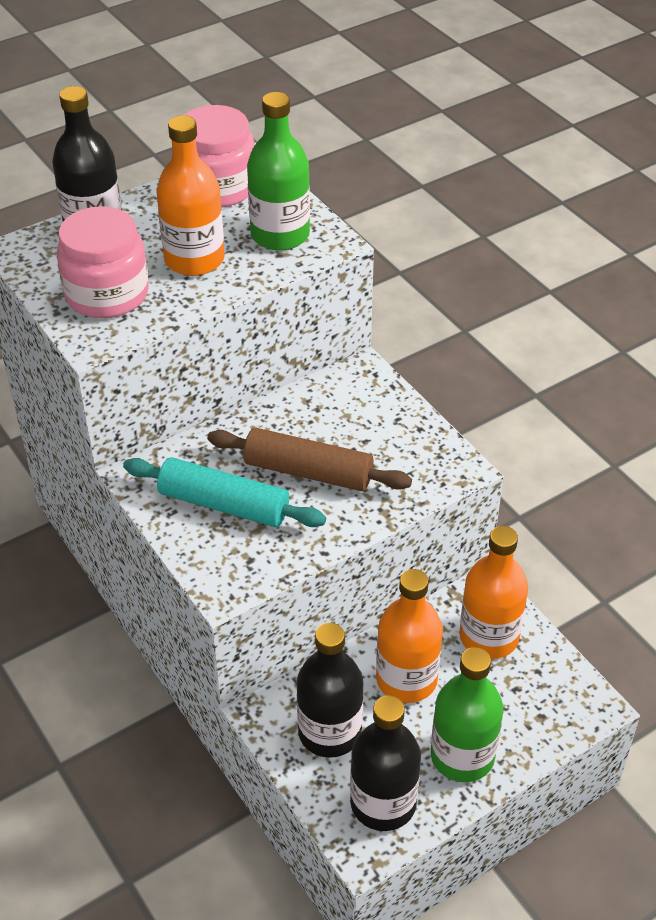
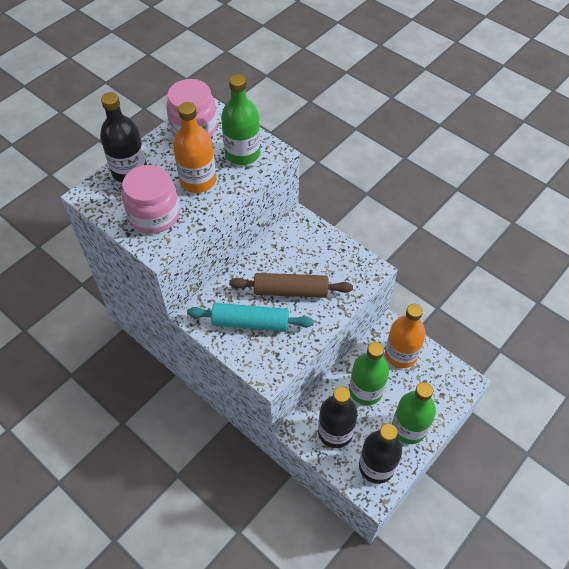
camera: 15 degrees left, 10 degrees up
orange bottle [376,569,443,703] -> green bottle [349,342,389,405]

